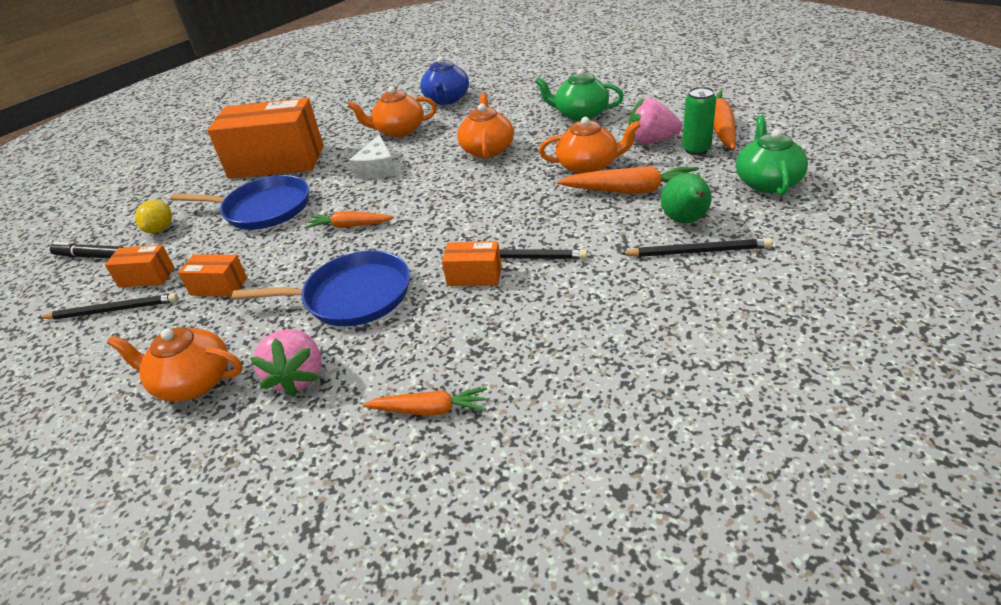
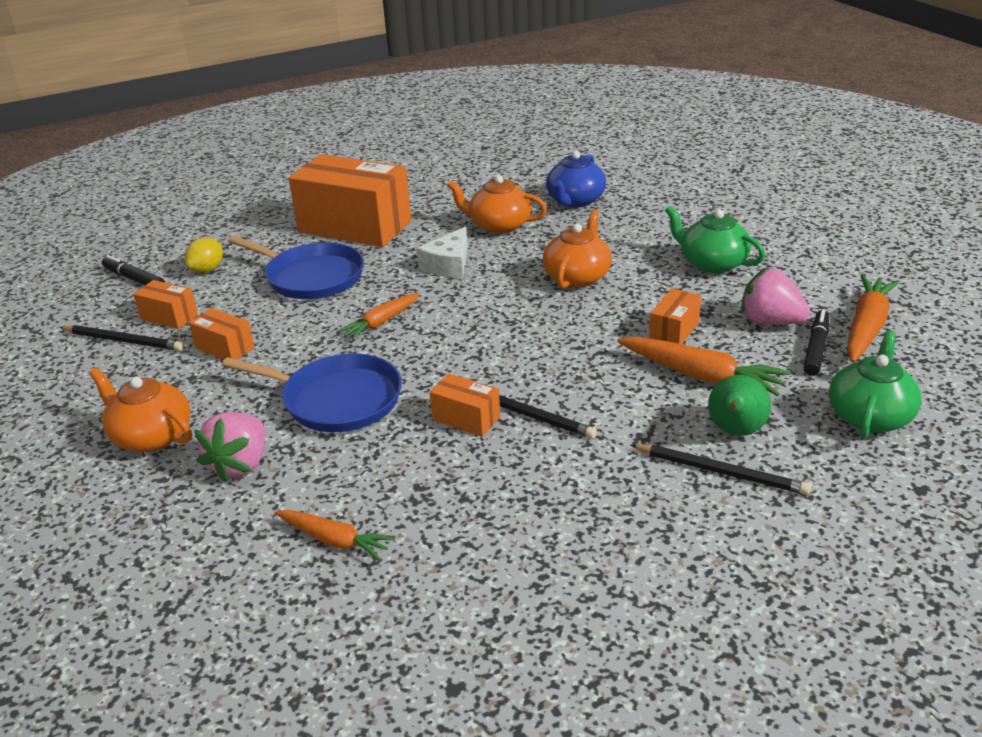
camera: 20 degrees right, 5 degrees down
orange carrot [306,211,394,228] -> orange carrot turned 75 degrees counterclockwise [337,293,420,340]
orange teapot [539,117,641,174] -> orange box [649,288,701,344]
green can [682,86,716,155] -> black marker [804,309,829,376]

